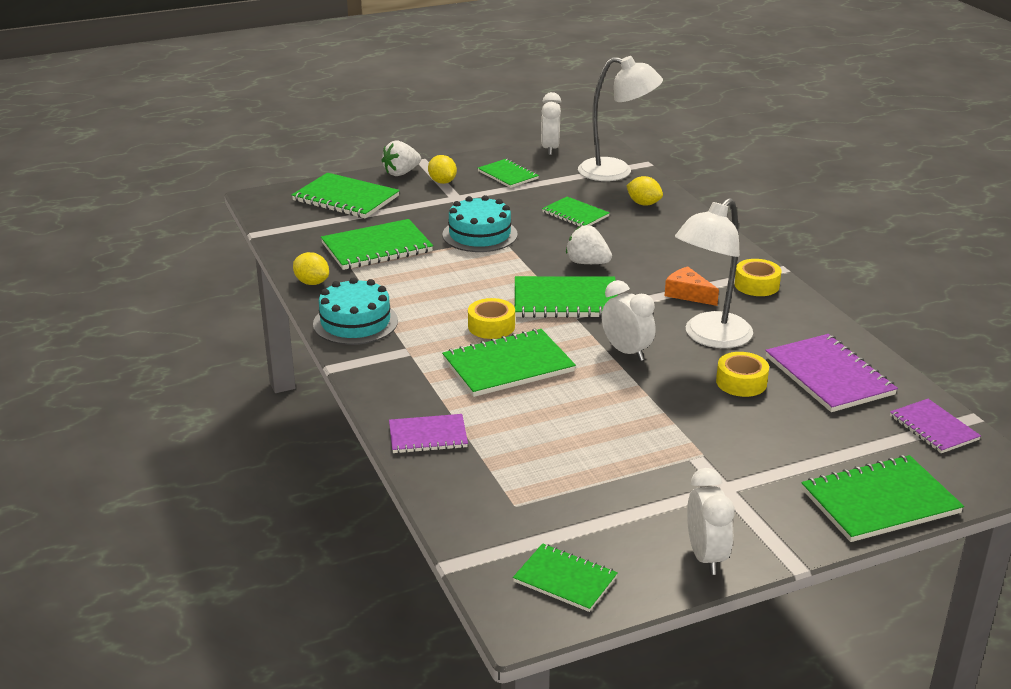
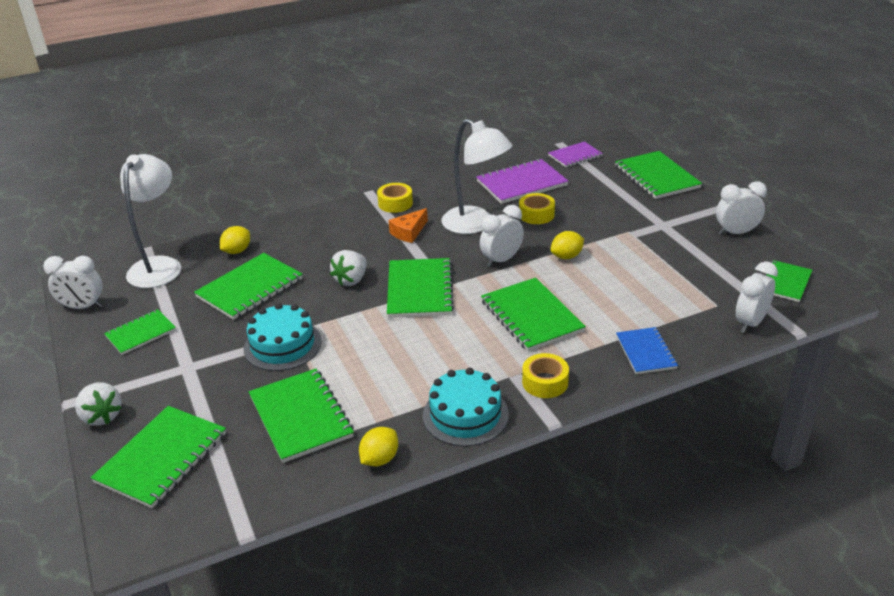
camera: 90 degrees left, 5 degrees up
purple notebook [389,414,468,453] -> blue notebook [616,327,678,374]
yellow lemon [428,155,457,184] -> yellow lemon moved to [551,231,584,259]
yellow tape [468,298,515,339] -> yellow tape moved to [522,353,569,398]
green notebook [542,196,610,226] -> green notebook [194,253,302,320], size x1.62
none -> white clock [736,261,778,333]

